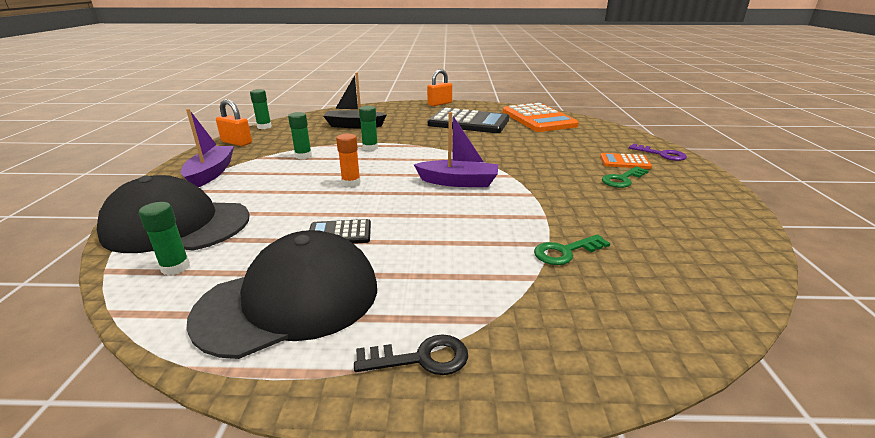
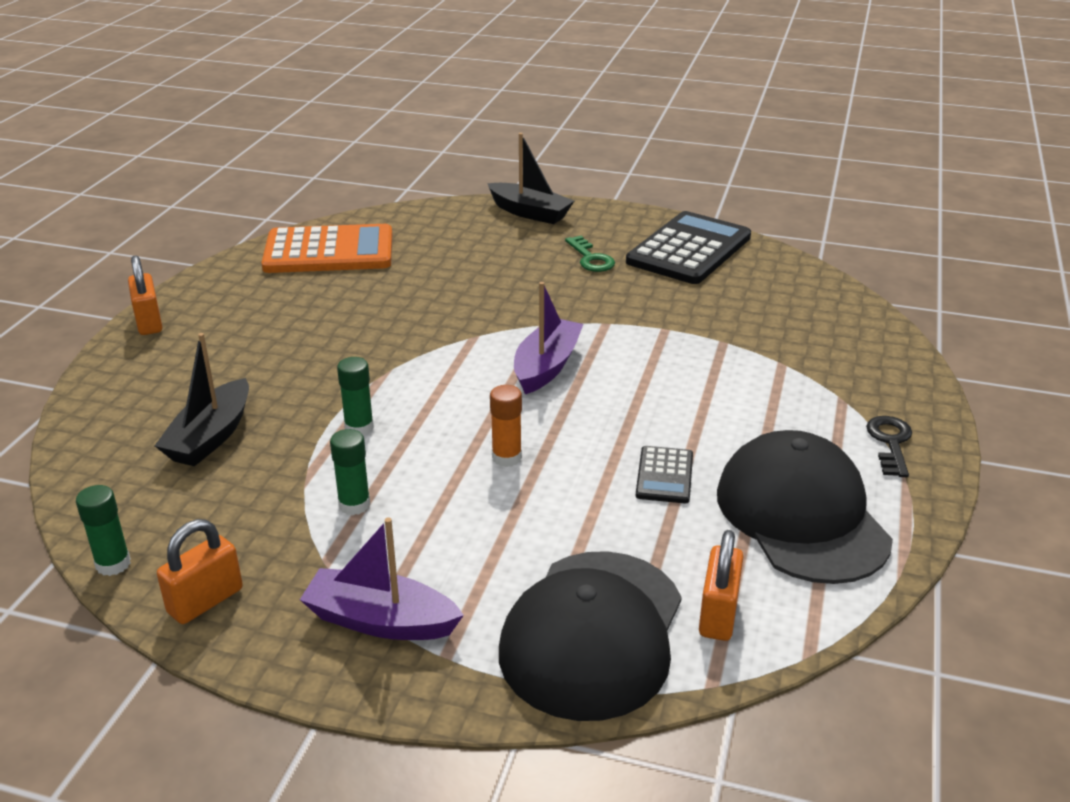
camera: 75 degrees left, 5 degrees up
green glue stick [138,202,190,275] -> orange padlock [699,530,744,641]
black calculator [428,108,509,133] -> black calculator moved to [626,211,751,284]
green key [534,234,610,265] -> none
orange calculator [600,153,652,169] -> none
purple key [629,143,687,161] -> black boat [487,133,574,224]

